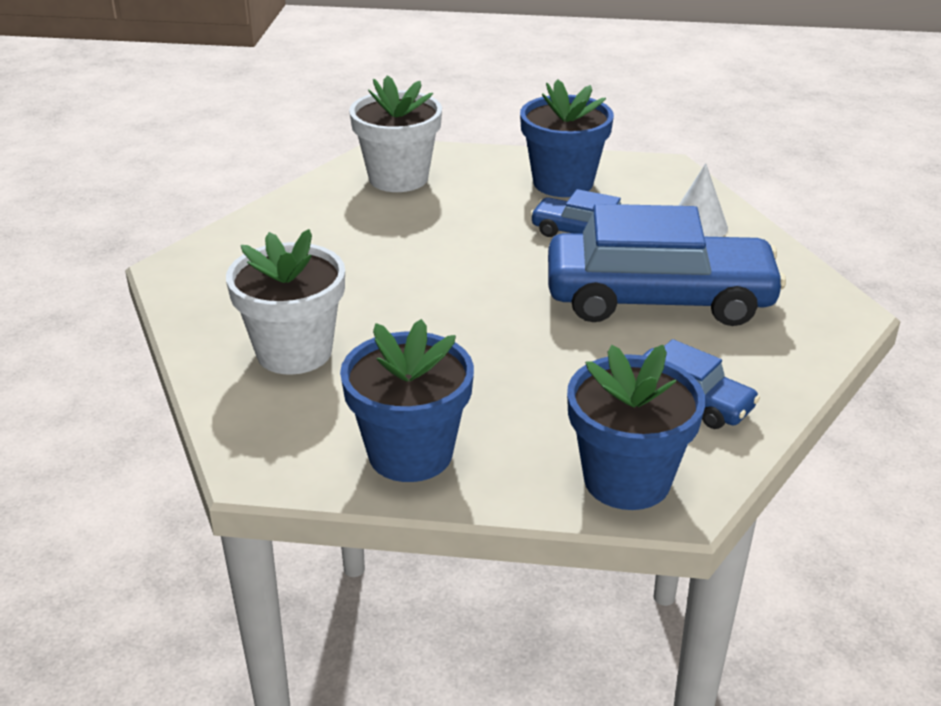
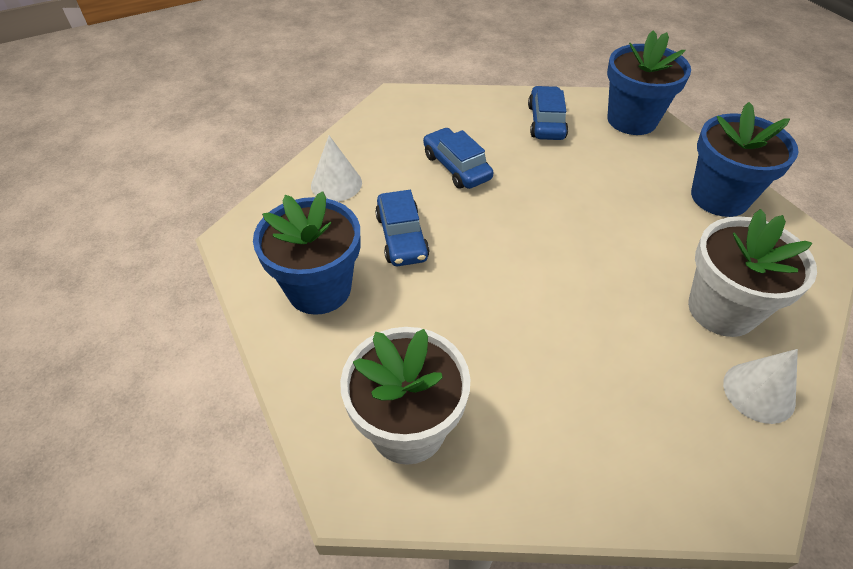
camera: 125 degrees left, 15 degrees up
blue car [548,204,786,326] -> blue car [423,128,494,189], size x0.49
none -> white cone [723,349,798,424]

